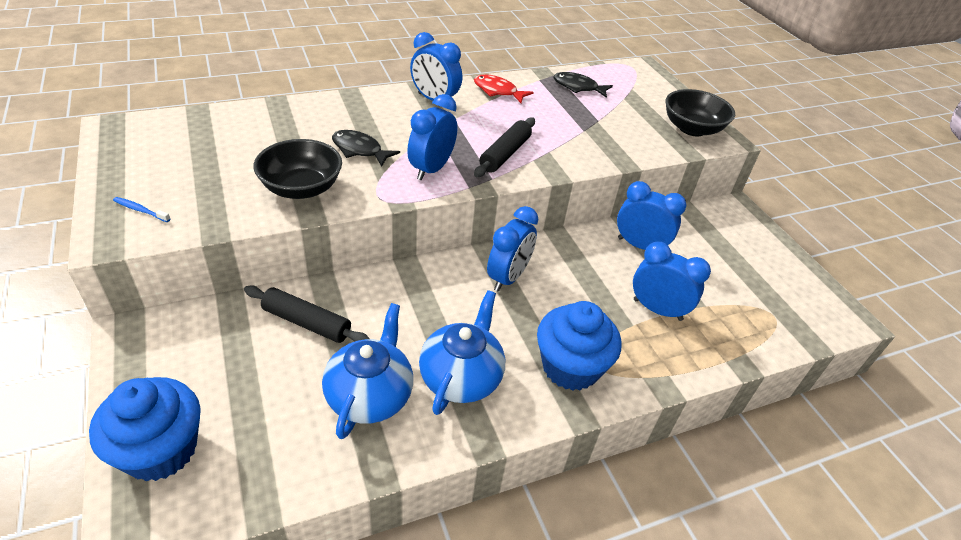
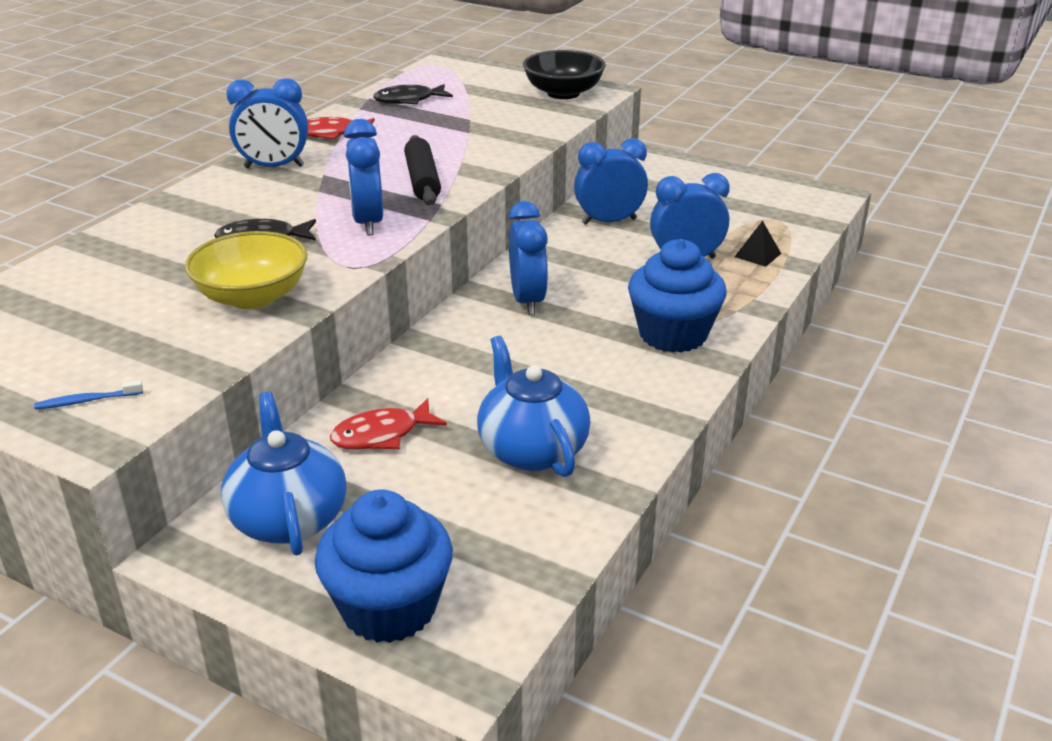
camera: 35 degrees left, 10 degrees down
black rolling pin [244,285,369,343] -> red fish [330,398,447,450]
black bowl [253,139,342,199] -> yellow bowl [185,231,307,309]
blue teapot [419,290,505,415] -> blue teapot moved to [221,392,346,556]
none -> black pyramid [735,221,781,267]

